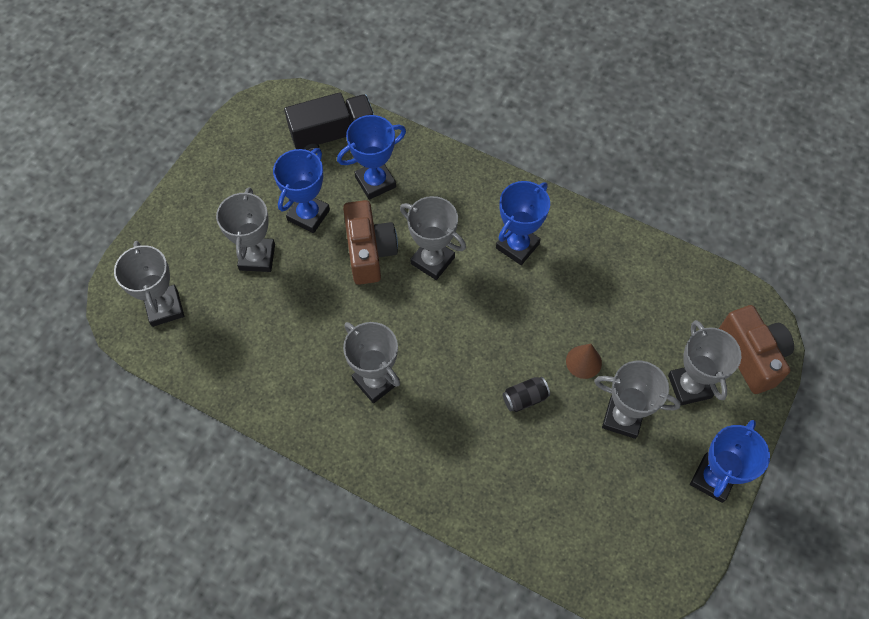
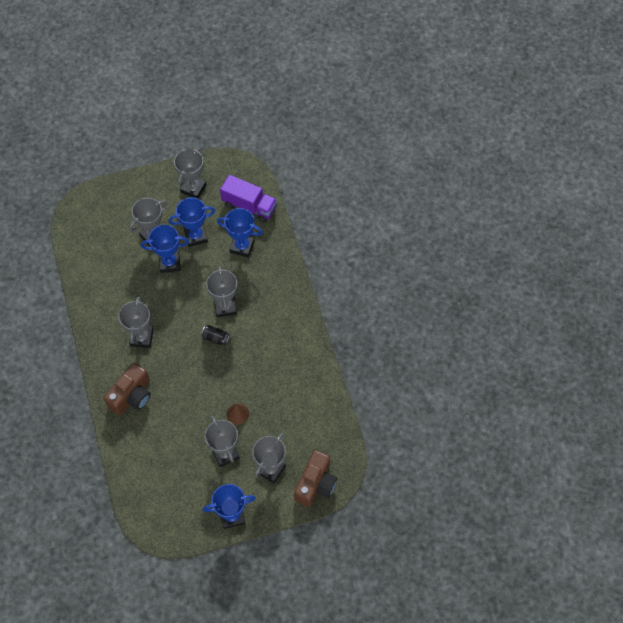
camera: 45 degrees right, 0 degrees up
grey trophy [114,241,184,327] -> grey trophy moved to [174,148,206,199]
black truck [284,92,374,151] -> purple truck [220,175,277,223]
brown camera [343,200,398,285] -> brown camera moved to [104,363,151,416]
blue trophy [496,181,550,265] -> blue trophy moved to [141,225,189,273]
black can [503,377,550,412] -> black can moved to [201,325,229,346]

